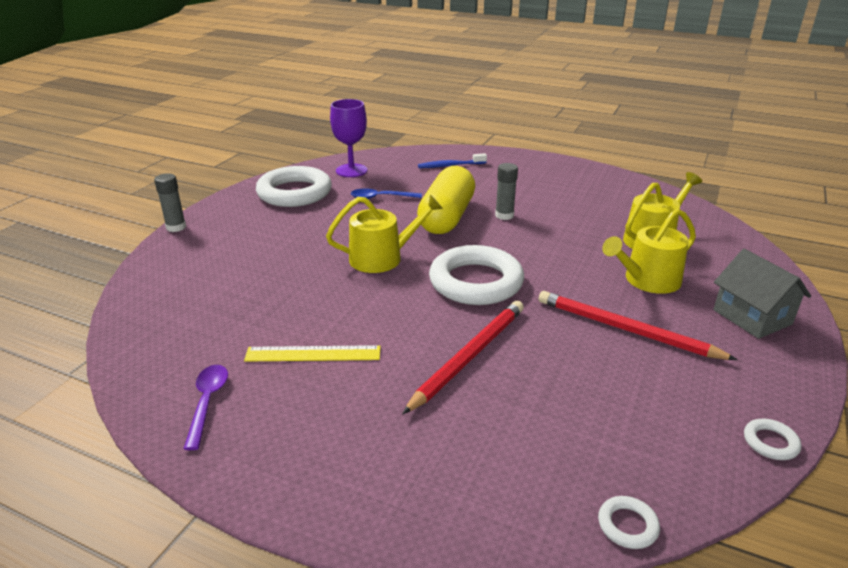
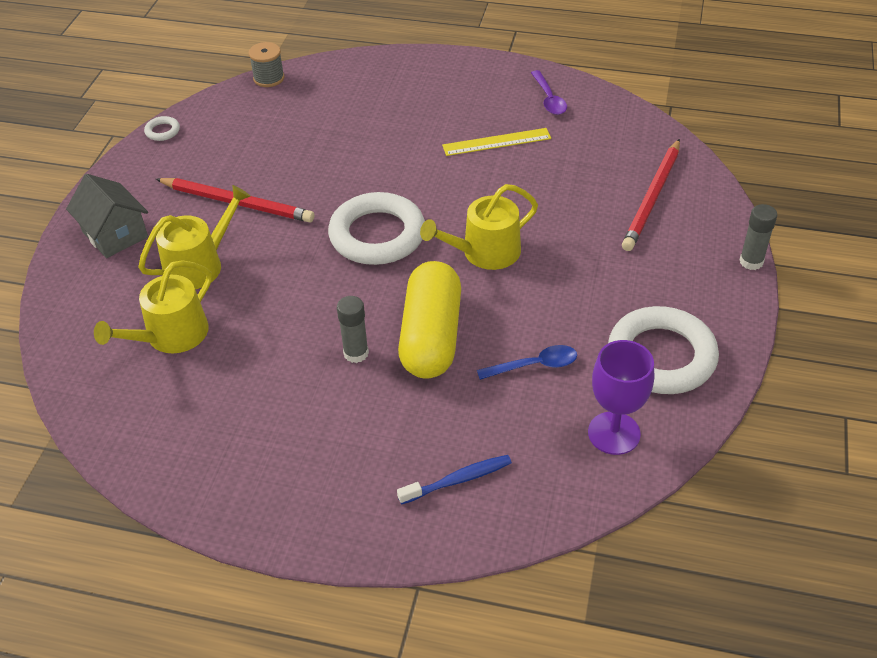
camera: 170 degrees right, 15 degrees up
red pencil [403,301,524,414] -> red pencil moved to [622,139,680,251]
white ring [598,496,660,549] -> grey spool [249,42,285,87]

